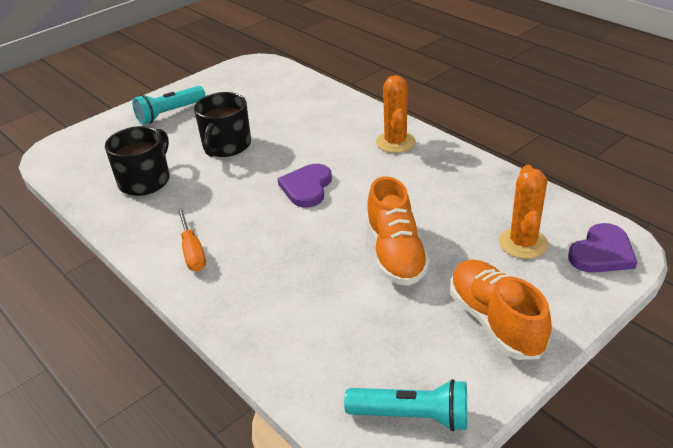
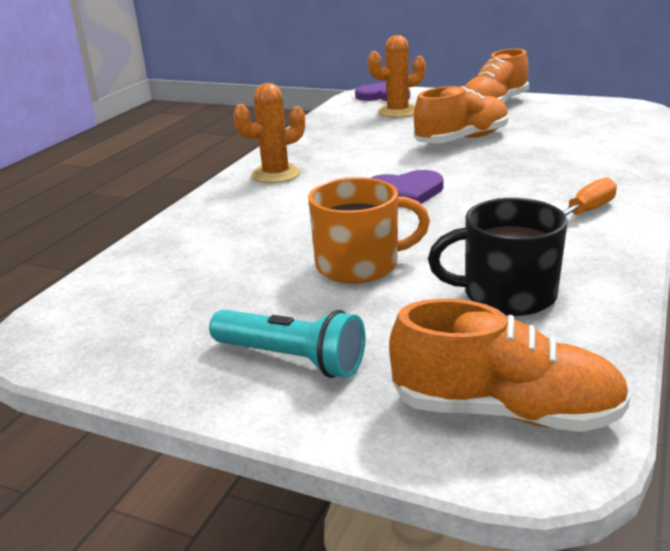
camera: 115 degrees left, 10 degrees down
black mug [194,92,251,157] -> orange mug [308,177,430,284]
turquoise flashlight [344,379,467,431] -> none
none -> orange shoe [389,299,631,432]

